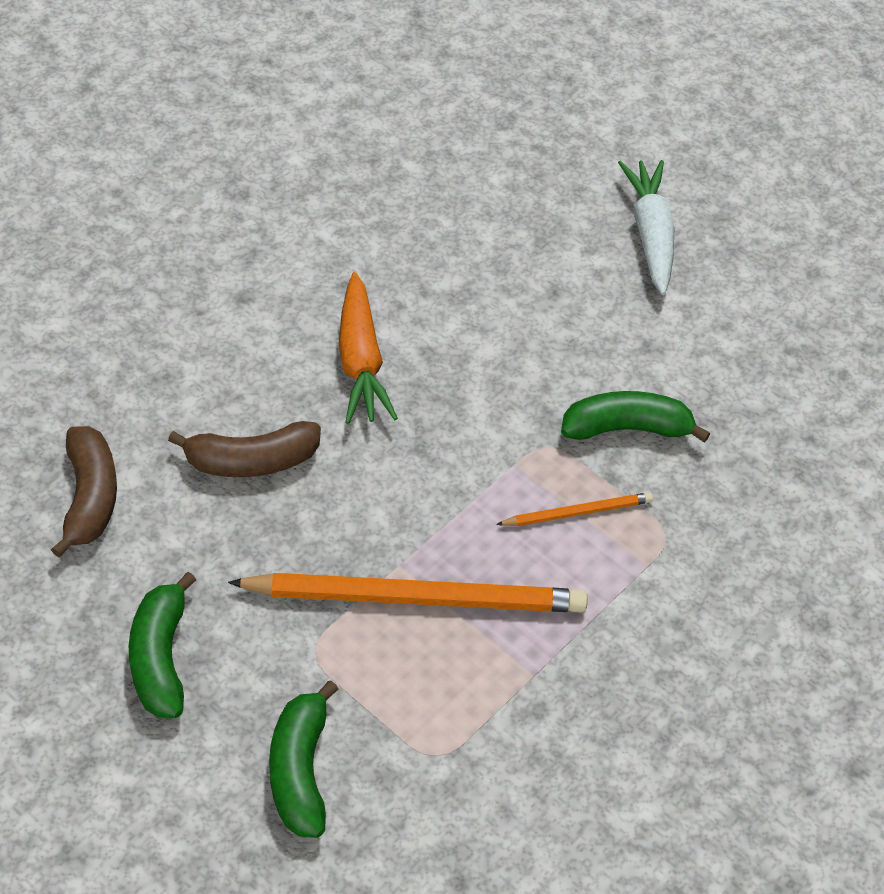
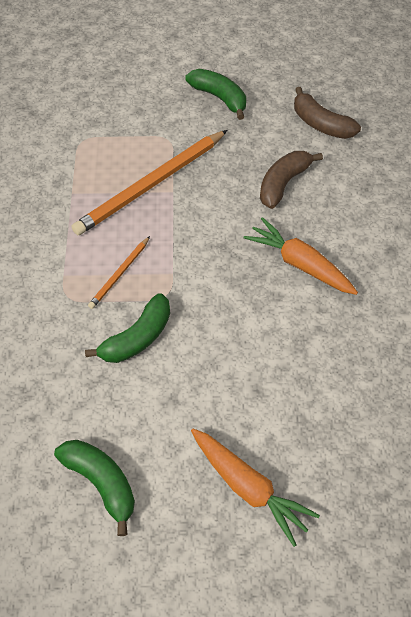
camera: 140 degrees right, 5 degrees up
green banana [269,680,338,838] -> green banana moved to [54,440,135,536]
white carrot [618,160,674,295] -> orange carrot [191,429,320,547]

